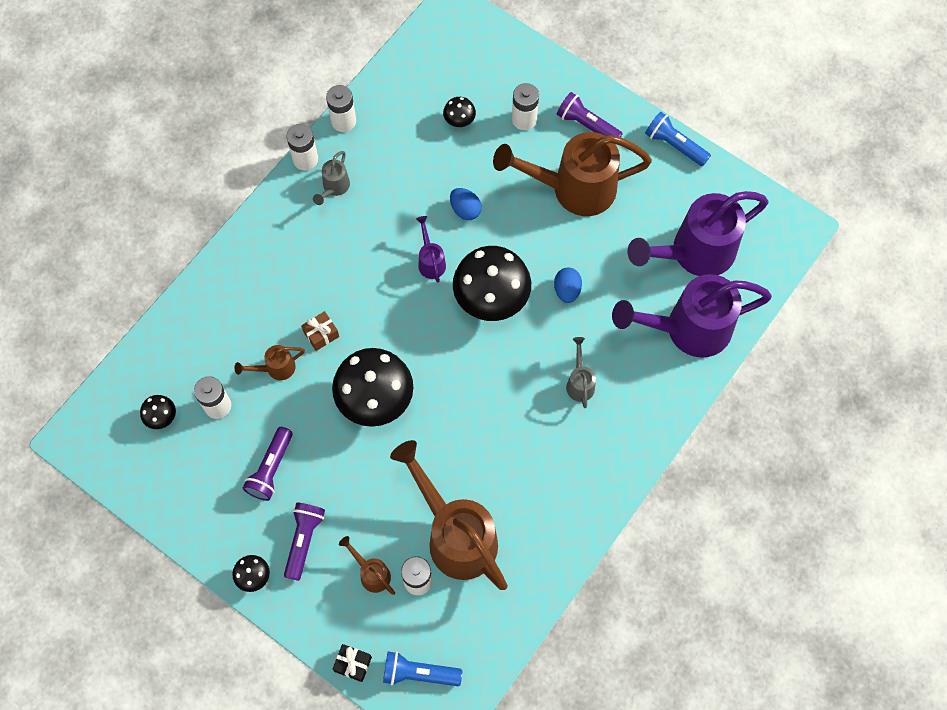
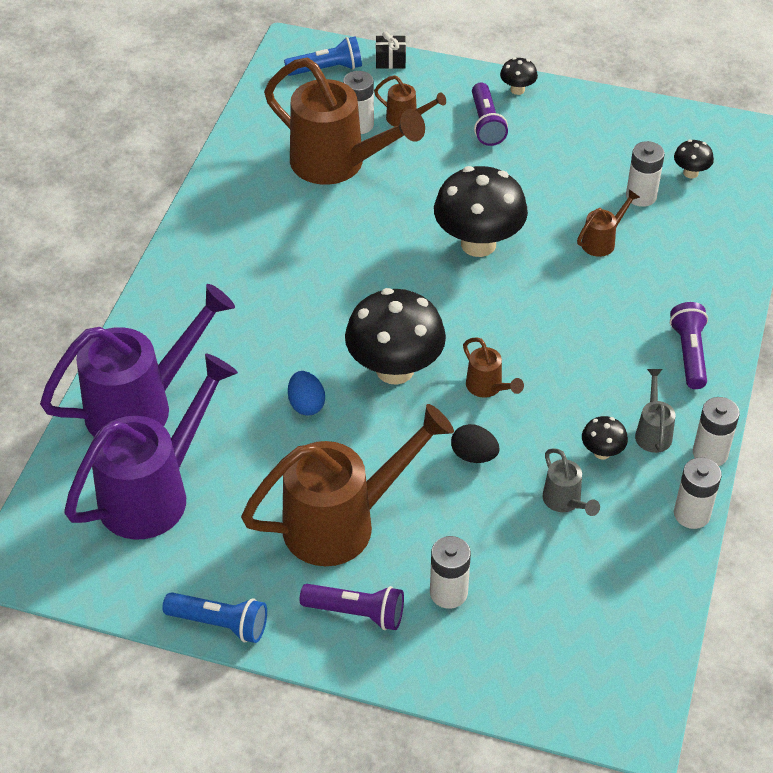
camera: 160 degrees right, 20 degrees down
purple flashlight [243,427,293,501] -> purple flashlight moved to [670,302,708,389]
brown gift [301,311,339,351] -> none
purple watering can [416,216,446,283] -> brown watering can [463,337,524,398]
black mushroom [443,97,476,127] -> black mushroom moved to [582,416,628,459]
blue egg [450,188,482,220] -> black egg [451,424,500,463]
grey watering can [566,337,596,408] -> grey watering can moved to [543,448,600,516]

